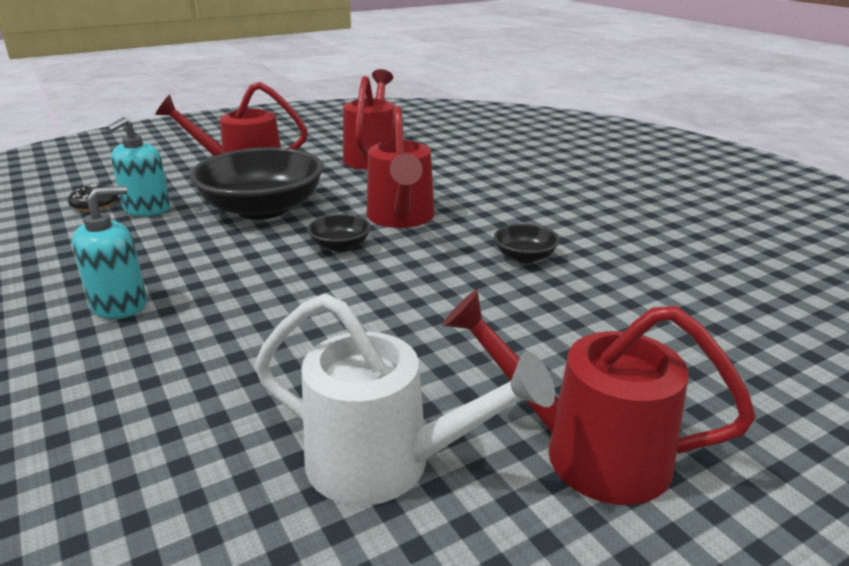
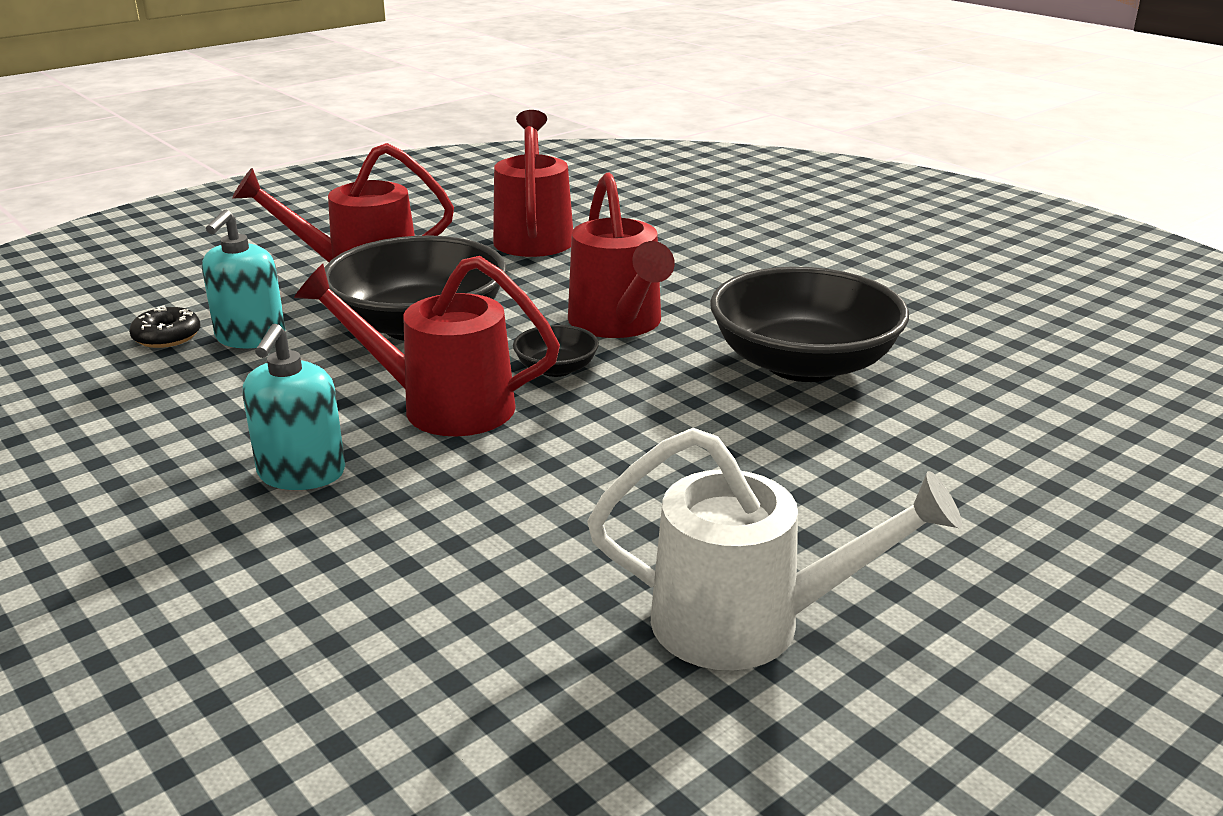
camera: 10 degrees left, 0 degrees up
turquoise soap dispenser [72,185,147,319] -> turquoise soap dispenser turned 150 degrees clockwise [243,324,345,490]
red watering can [442,290,756,505] -> red watering can moved to [294,256,560,436]
black bowl [494,224,560,263] -> black bowl [710,267,909,382], size x2.27

